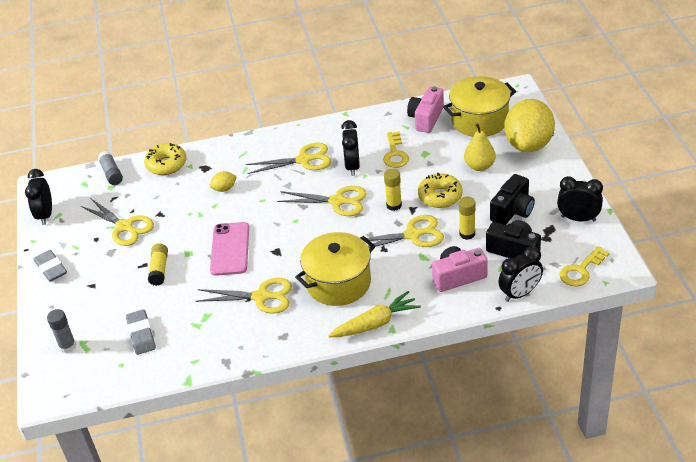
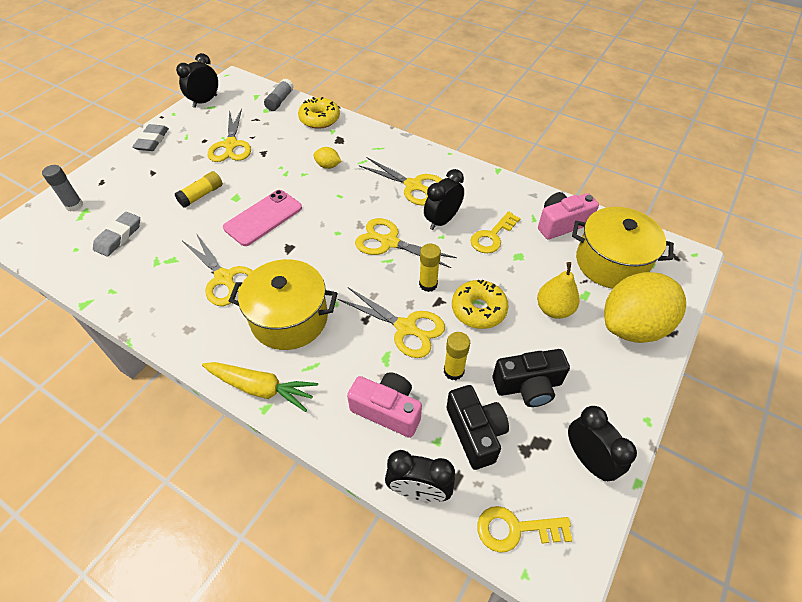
camera: 40 degrees right, 10 degrees up
yellow scissors [277,186,367,216] -> yellow scissors turned 150 degrees clockwise [355,218,457,268]

